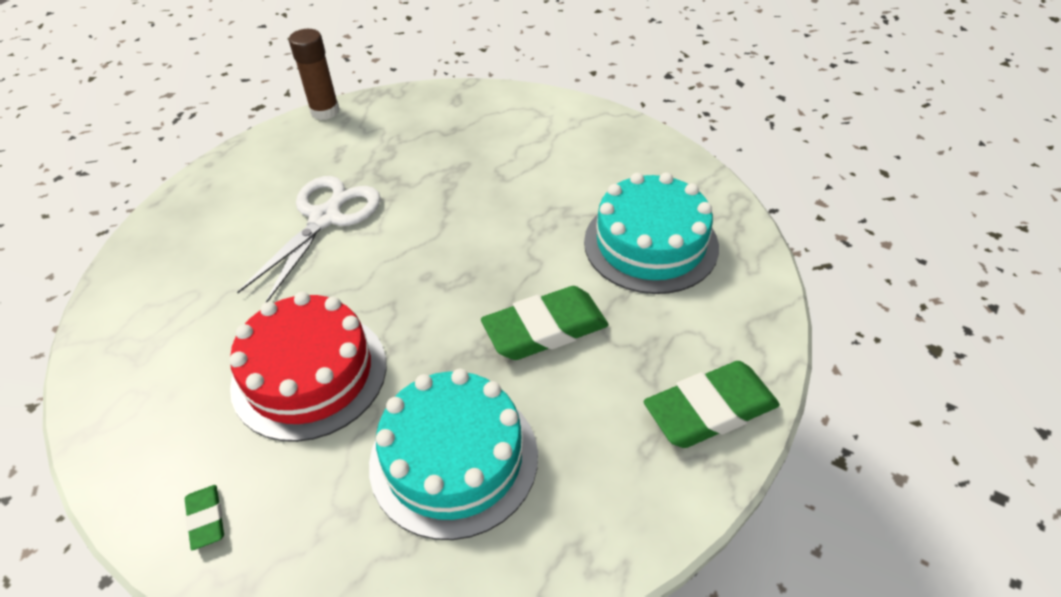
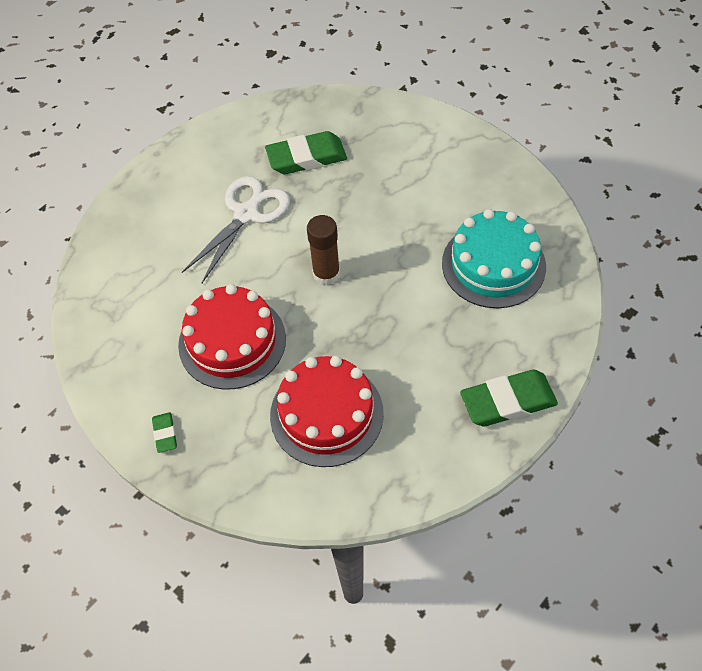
camera: 10 degrees right, 10 degrees up
brown glue stick [289,29,340,120] -> brown glue stick moved to [307,215,340,285]
turquoise cake [369,369,538,540] -> red cake [270,356,384,467]
green eraser [481,286,609,360] -> green eraser moved to [265,131,347,174]

